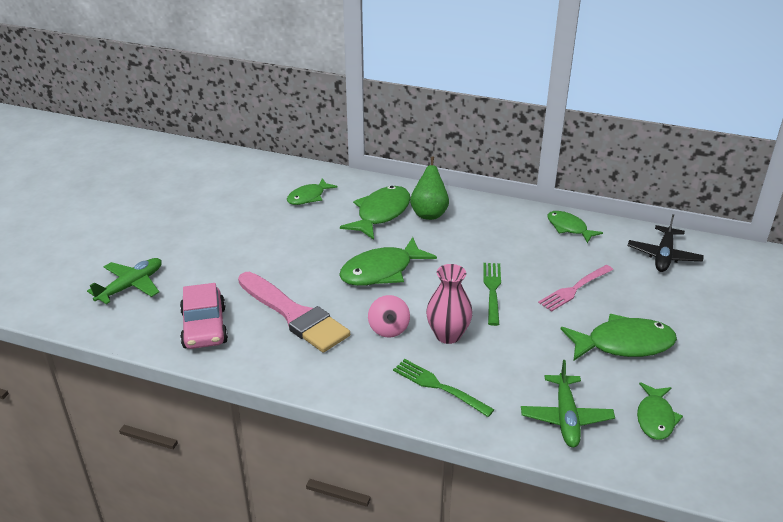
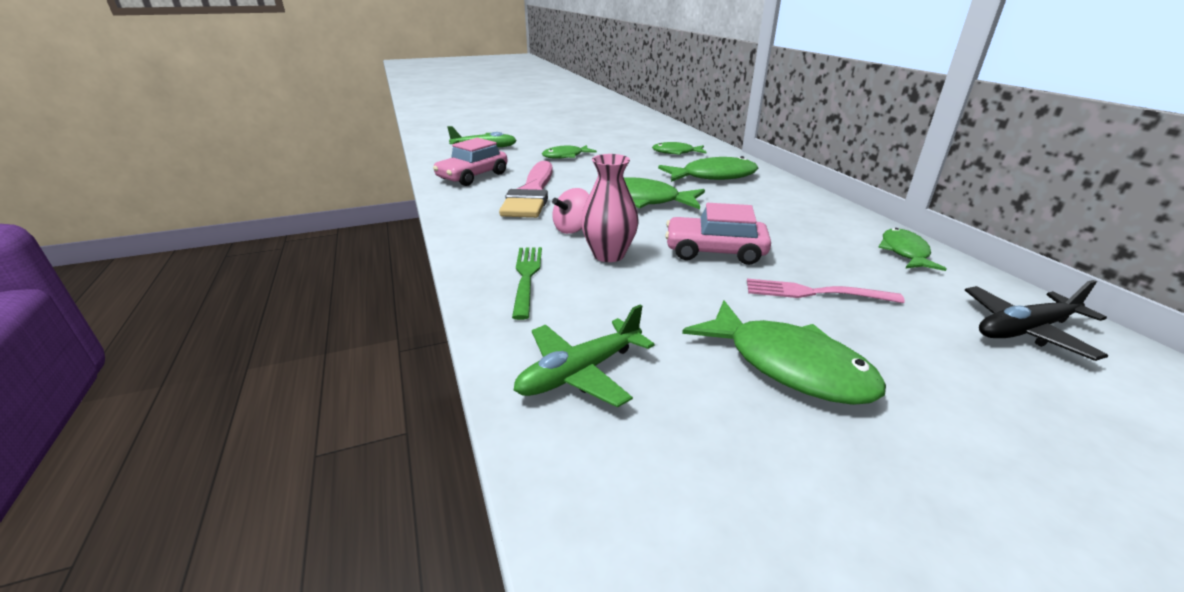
camera: 50 degrees right, 5 degrees down
green pear [410,156,449,220] -> none
green fork [483,263,501,326] -> pink car [665,203,771,265]
green fish [637,382,683,440] -> green fish moved to [542,145,597,159]

